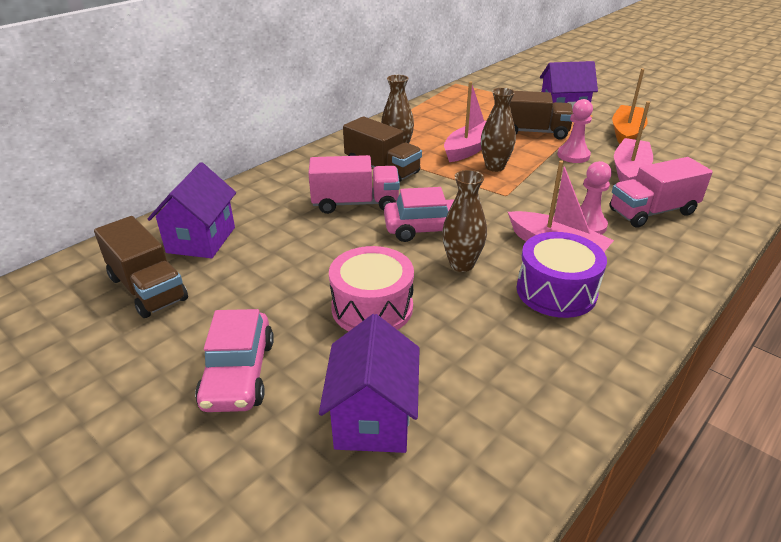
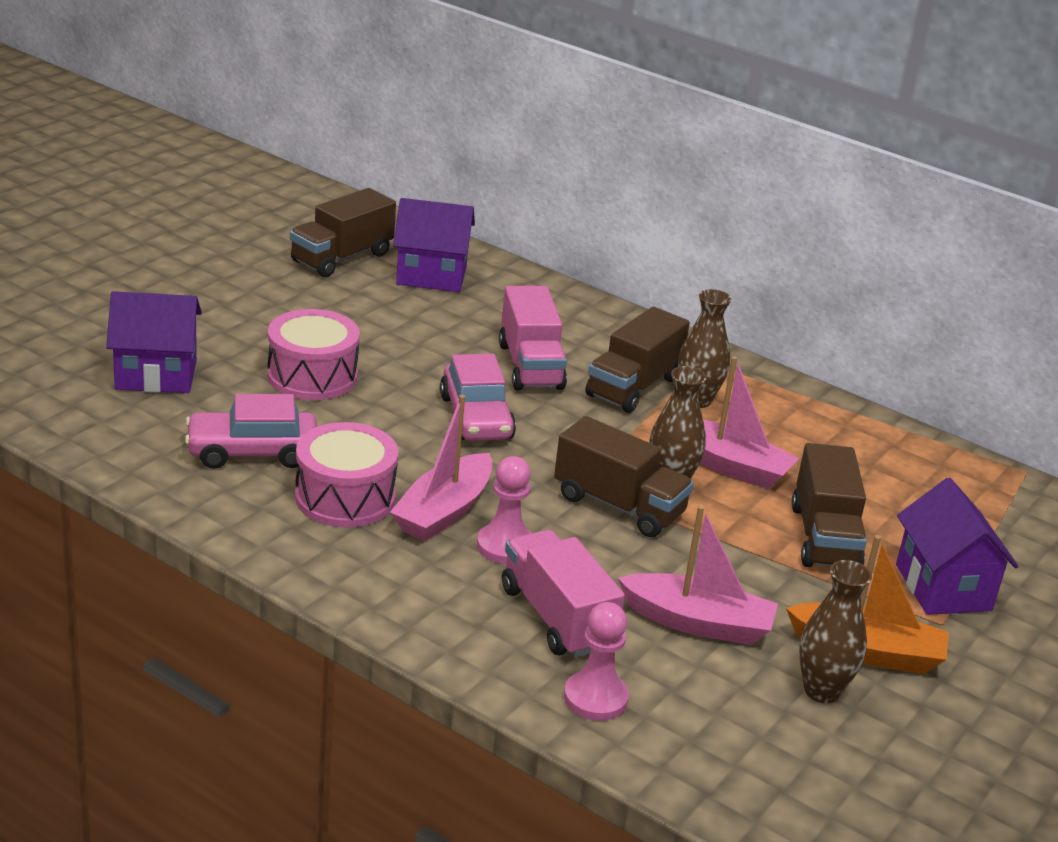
camera: 80 degrees right, 5 degrees down
pink car [195,309,274,412] -> pink car moved to [185,394,317,469]
brown vase [442,170,487,272] -> brown vase moved to [799,560,872,703]
purple drum [517,232,607,318] -> pink drum [295,422,398,528]
pink pawn [557,99,593,163] -> pink pawn moved to [564,602,629,721]
none -> brown truck [554,416,694,537]

